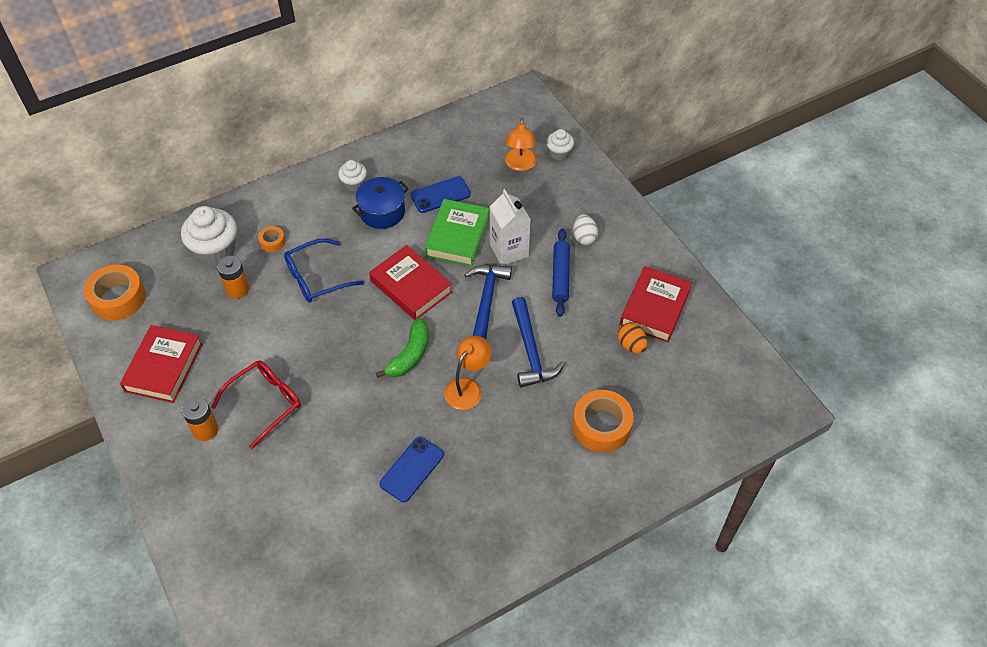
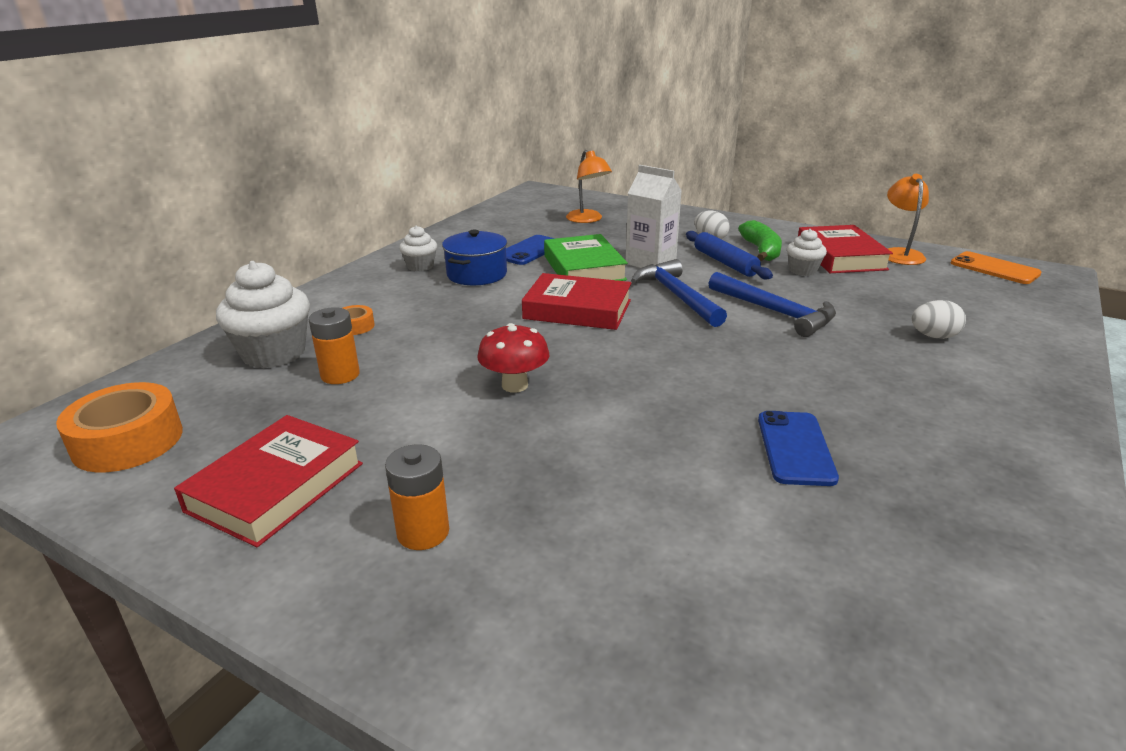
camera: 30 degrees left, 25 degrees down
red book [120,325,203,403] -> red book turned 45 degrees clockwise [174,415,363,547]
red glasses [211,360,301,449] -> none
blue glasses [284,238,364,303] -> none
green banana [376,318,429,378] -> green banana moved to [738,220,782,261]
orange lamp [445,336,491,410] -> orange lamp moved to [887,174,929,265]
white cupcake [546,129,574,160] -> white cupcake moved to [787,229,827,276]
orange tape [572,390,634,453] -> white egg [912,300,966,339]
orange egg [618,323,648,353] -> none
none -> red mushroom [477,323,549,393]
none -> orange phone [951,251,1041,284]

